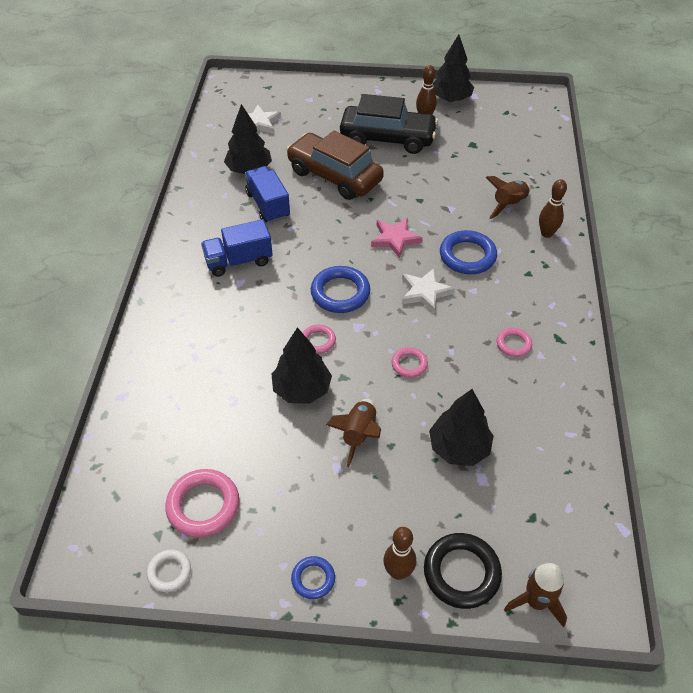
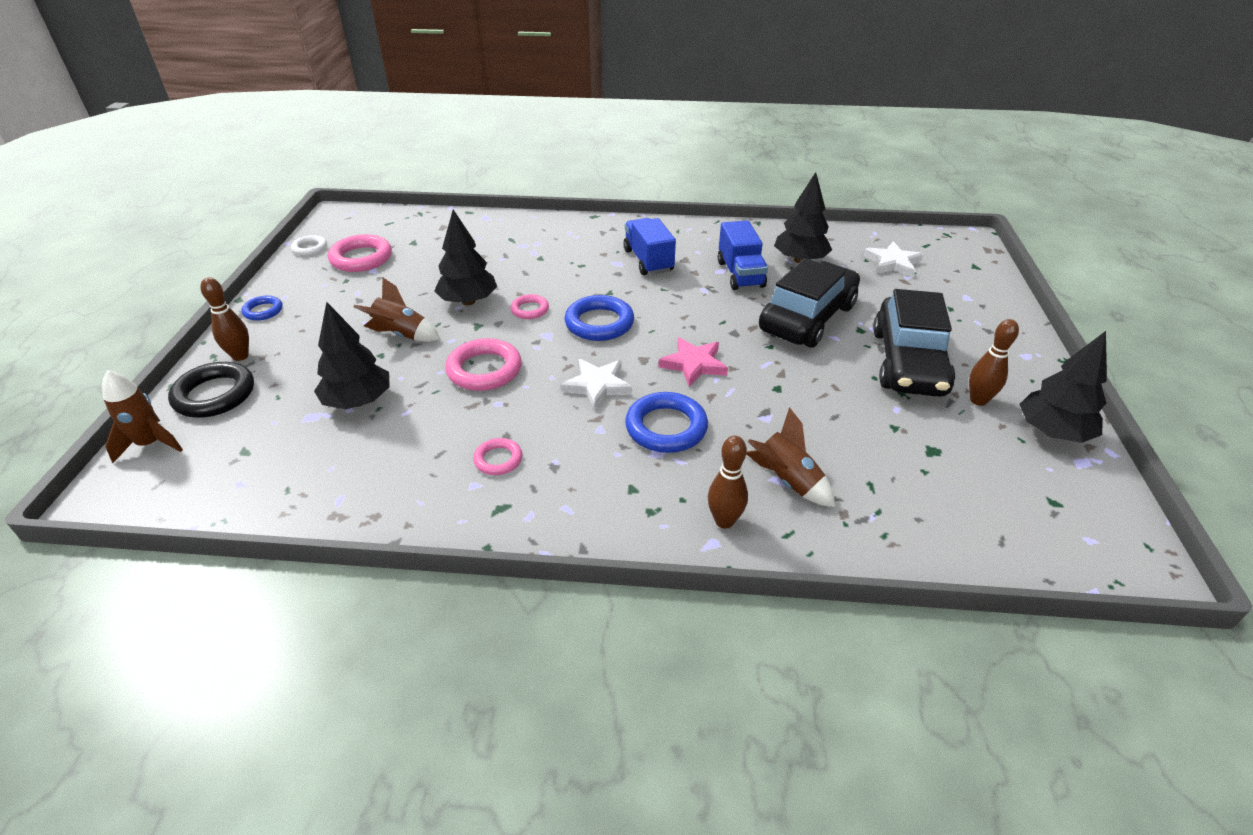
camera: 90 degrees right, 10 degrees down
blue truck [245,166,290,223] -> blue truck turned 105 degrees clockwise [718,220,768,290]
brown car [286,131,384,200] -> black car [759,258,860,348]
pink ring [391,347,428,378] -> pink ring [445,338,522,391], size x1.77

